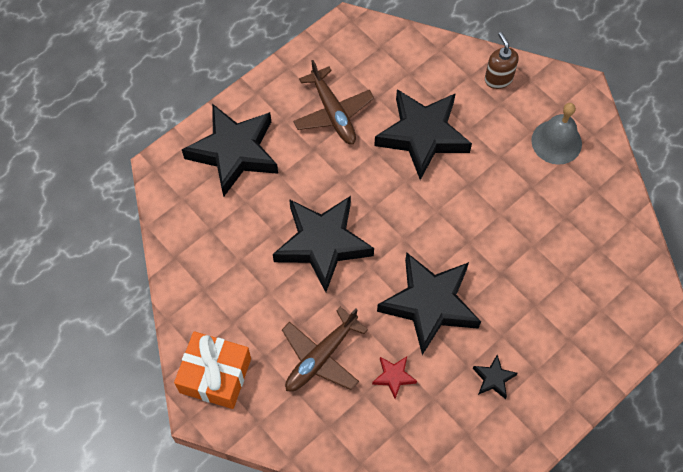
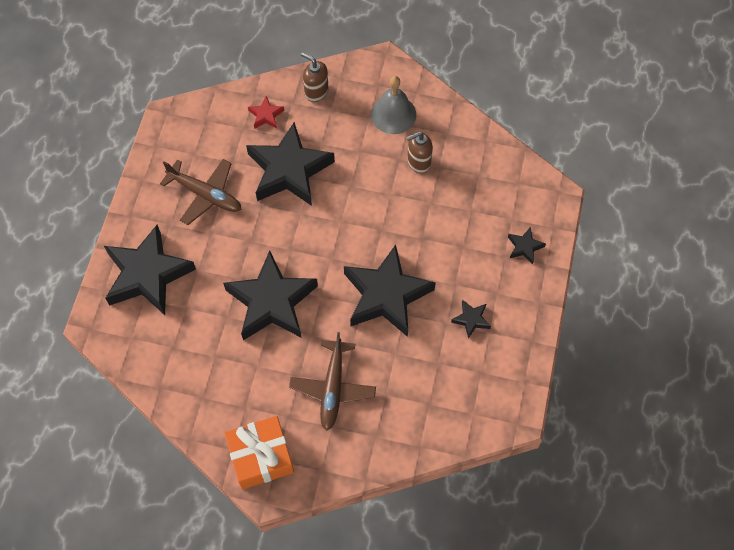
camera: 35 degrees left, 0 degrees up
red star [372,356,417,399] -> red star moved to [248,96,284,129]
none -> brown soap dispenser [407,131,433,173]
none -> black star [508,227,546,264]

